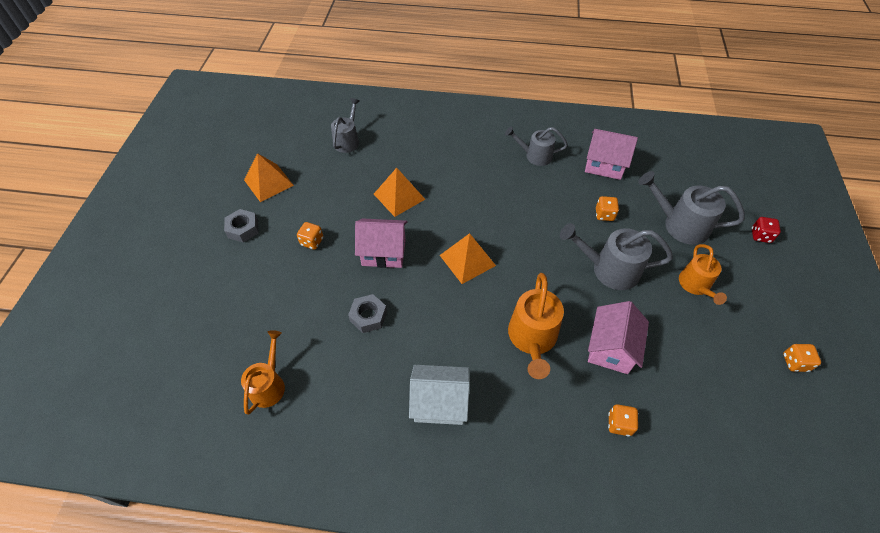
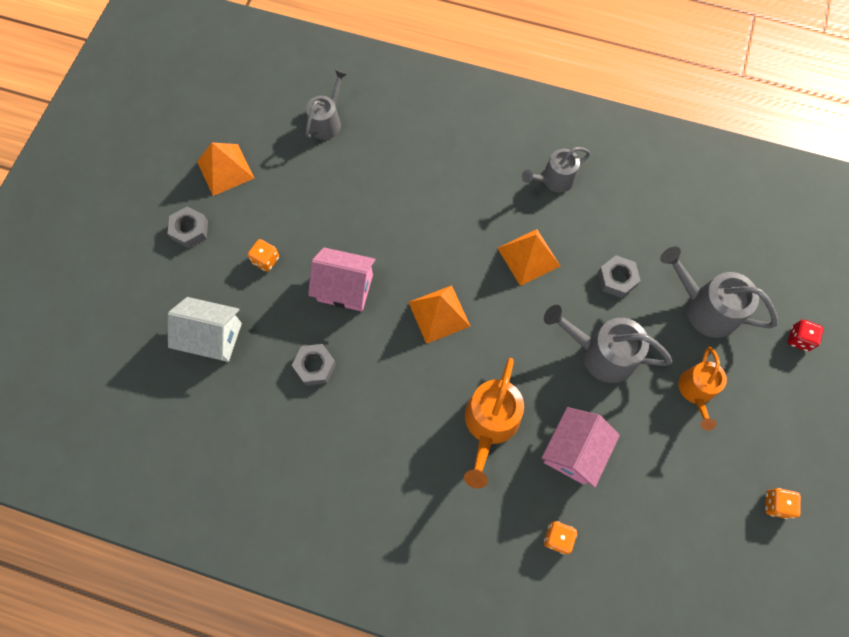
camera: 10 degrees right, 15 degrees up
orange watering can [241,330,285,415] -> none
orange pyramid [374,168,425,217] -> orange pyramid moved to [498,229,560,286]
white house [409,365,470,425] -> white house moved to [168,297,242,362]
grey watering can [505,126,568,166] -> grey watering can turned 45 degrees counterclockwise [522,147,590,193]
pink house [585,129,638,180] -> none
orange dice [596,196,619,221] -> grey nut [598,255,640,298]

